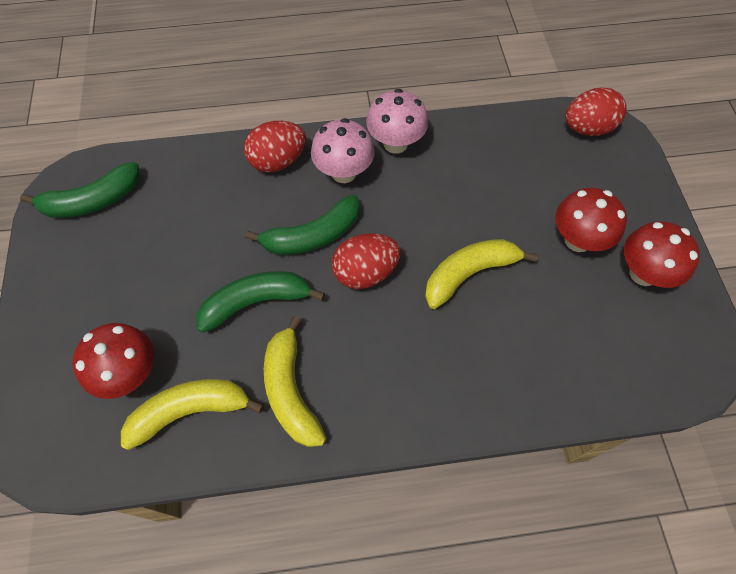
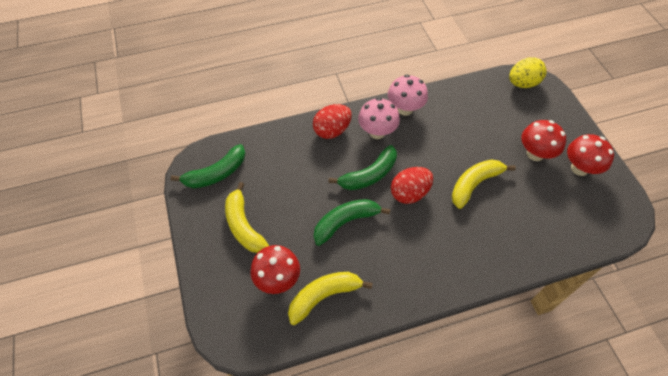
camera: 10 degrees left, 5 degrees down
yellow banana [264,316,326,447] -> yellow banana moved to [225,182,269,253]
red egg [565,87,627,136] -> yellow egg [509,57,547,88]

